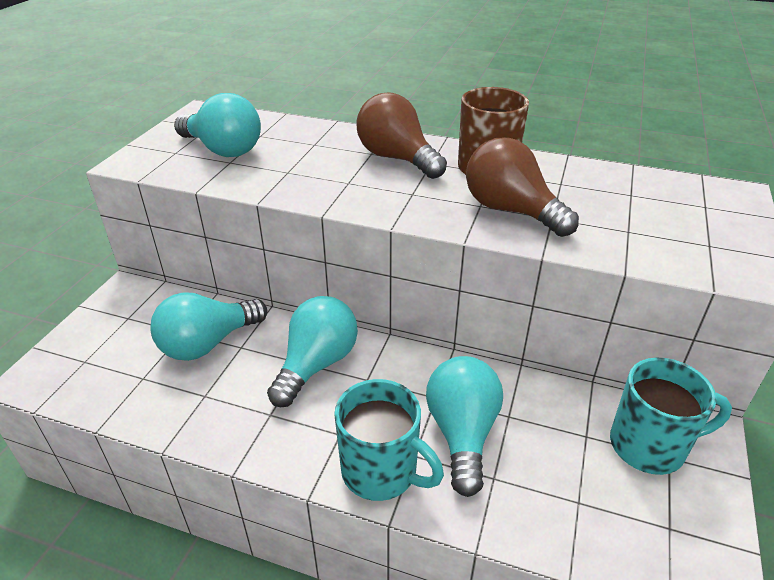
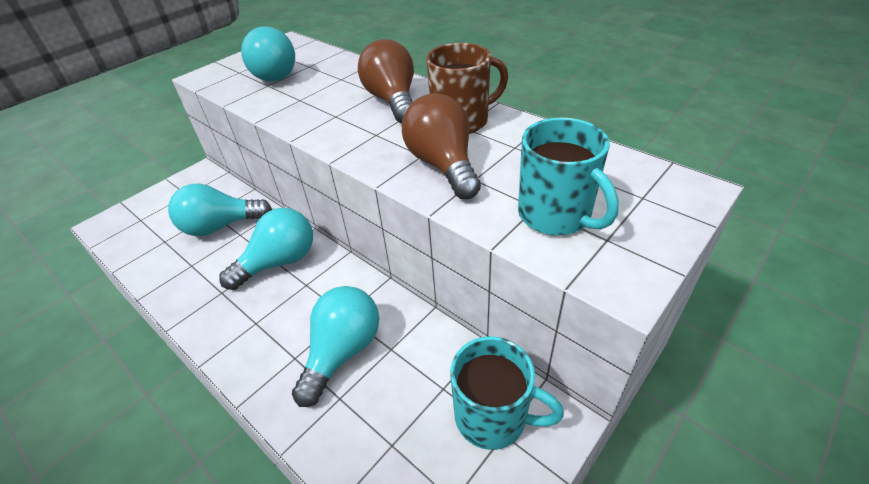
camera: 25 degrees right, 5 degrees up
turquoise mug [334,379,444,501] -> turquoise mug moved to [518,118,619,235]

